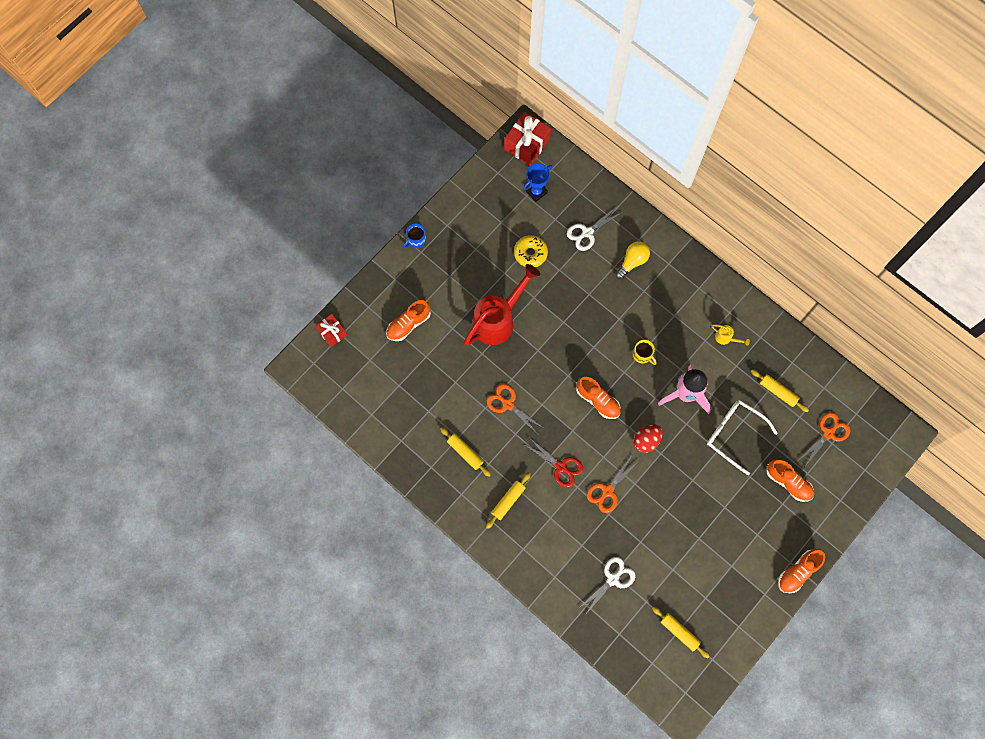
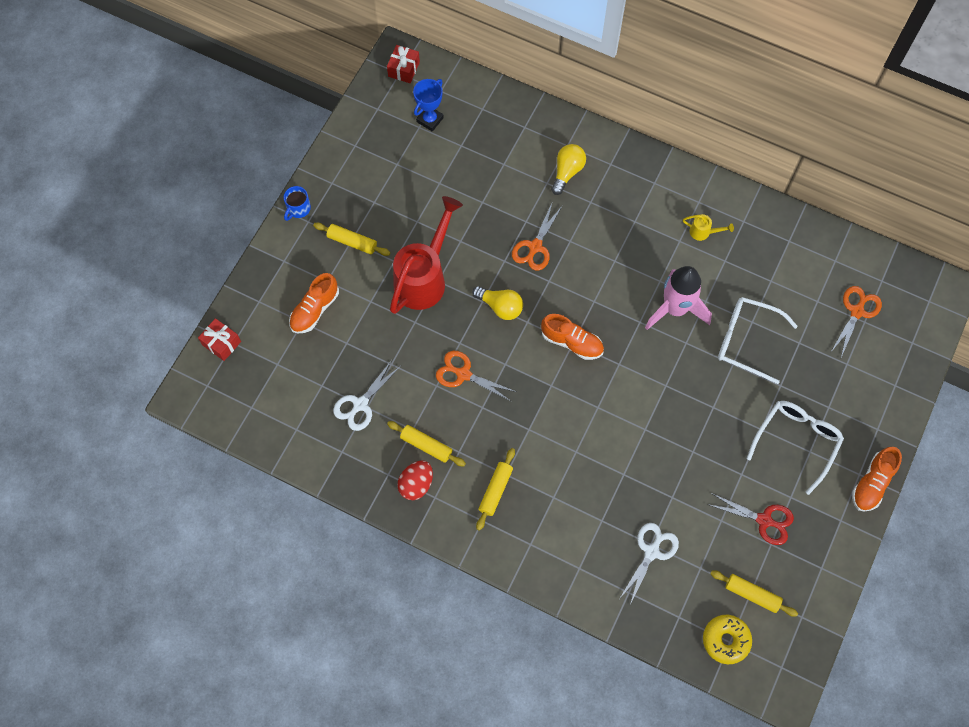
camera: 15 degrees left, 5 degrees down
red gift [504,112,551,166] -> red gift [387,45,420,83], size x0.61
yellow donut [514,235,548,267] -> yellow donut moved to [703,615,752,664]
red scissors [523,438,583,488] -> red scissors moved to [707,493,794,545]
white scissors [567,207,623,251] -> white scissors moved to [333,360,401,431]
orange scissors [587,457,640,513] -> orange scissors moved to [512,201,563,271]
yellow mug [633,340,657,365] -> none
red egg [634,424,663,453] -> red egg moved to [397,461,433,500]
yellow rolling pin [751,369,809,412] -> yellow rolling pin moved to [313,223,390,256]
orange shoe [767,460,814,502] -> none
none -> yellow light bulb [472,286,523,320]
none -> white glasses [746,401,844,495]

